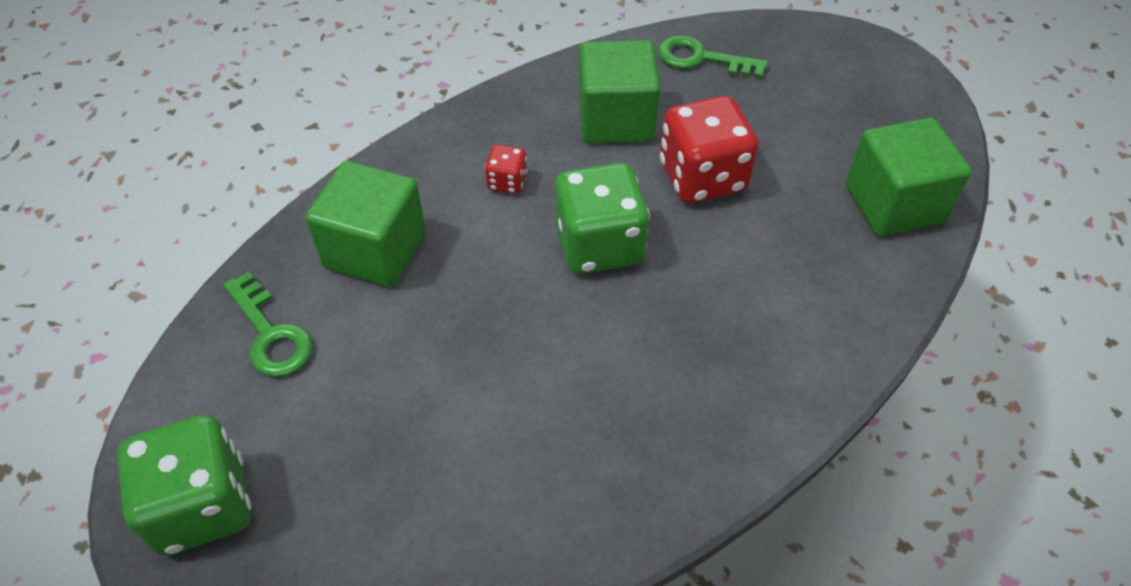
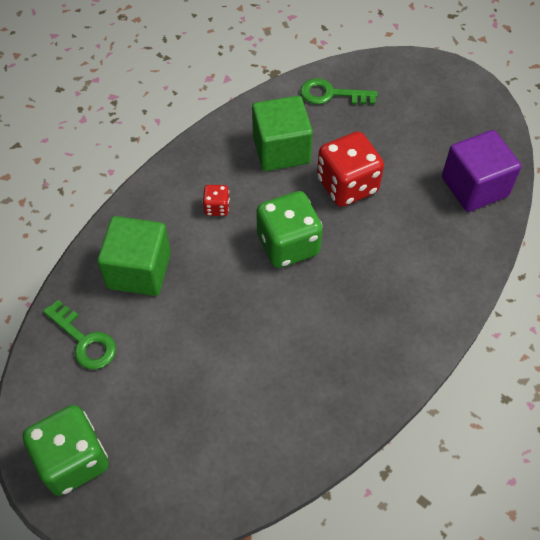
camera: 10 degrees left, 5 degrees up
green cube [846,118,972,236] -> purple cube [442,130,522,212]

